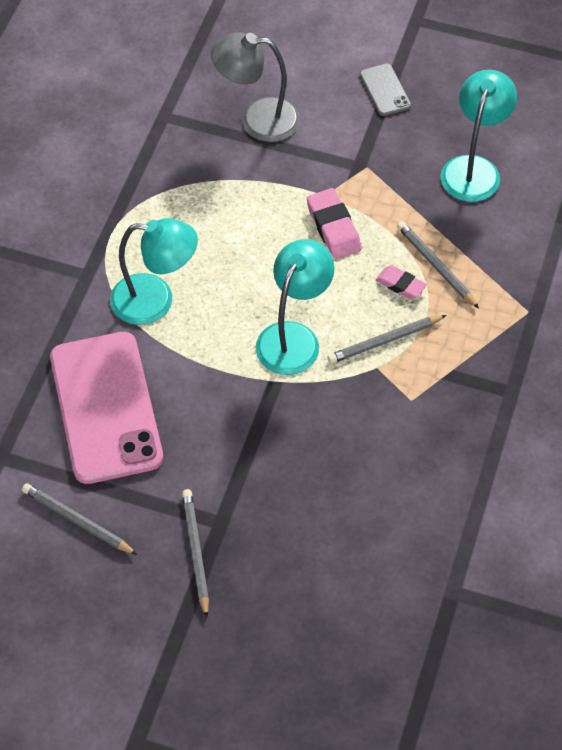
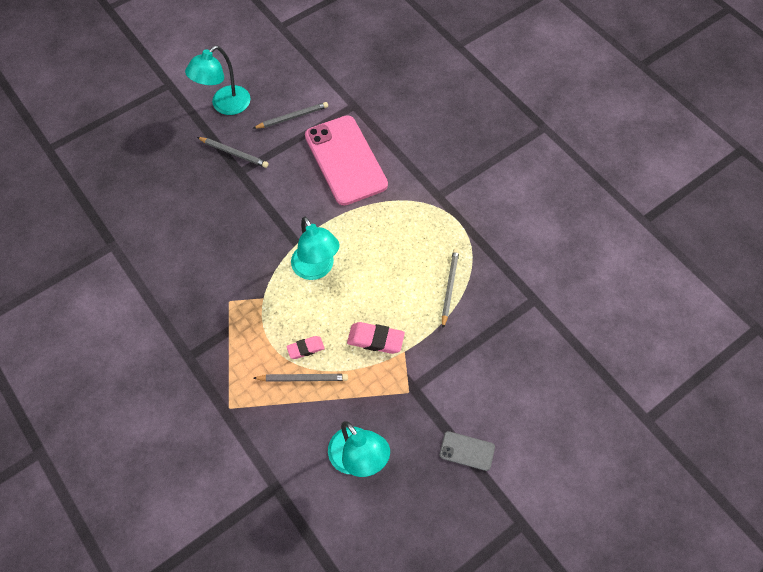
camera: 125 degrees right, 5 degrees up
pink phone [50,332,163,484] -> pink phone turned 45 degrees clockwise [305,116,388,206]
turquoise lamp [110,218,198,325] -> turquoise lamp moved to [185,46,251,115]
grey lamp [211,32,300,142] -> none
grey pencil [327,315,447,364] -> grey pencil moved to [442,248,459,328]

